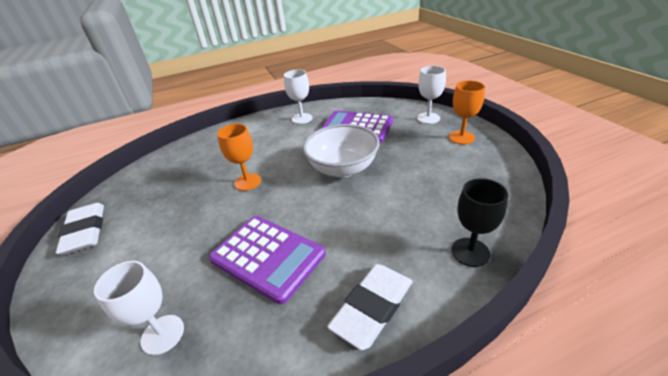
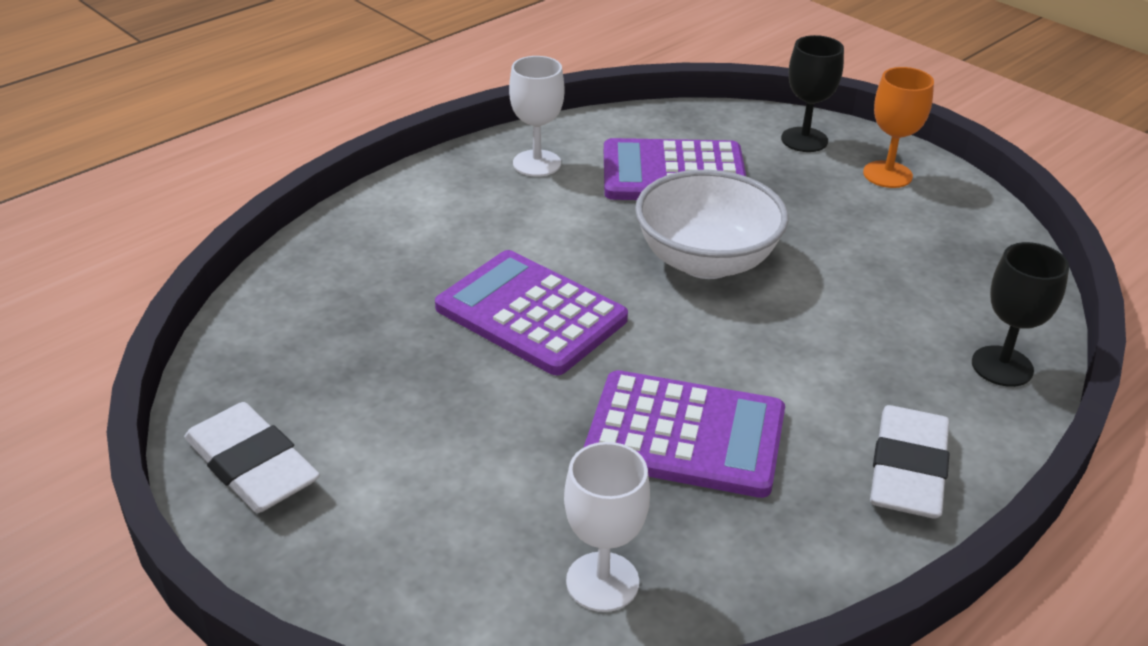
camera: 25 degrees left, 0 degrees up
orange goblet [217,124,261,191] -> purple calculator [435,250,628,375]
white goblet [417,66,446,124] -> black goblet [781,35,844,152]

